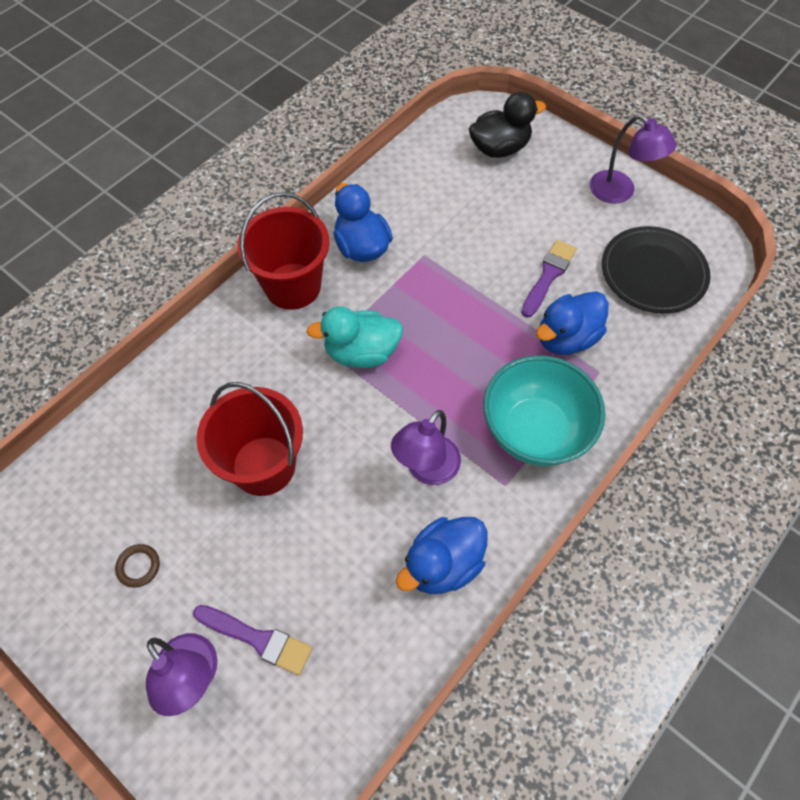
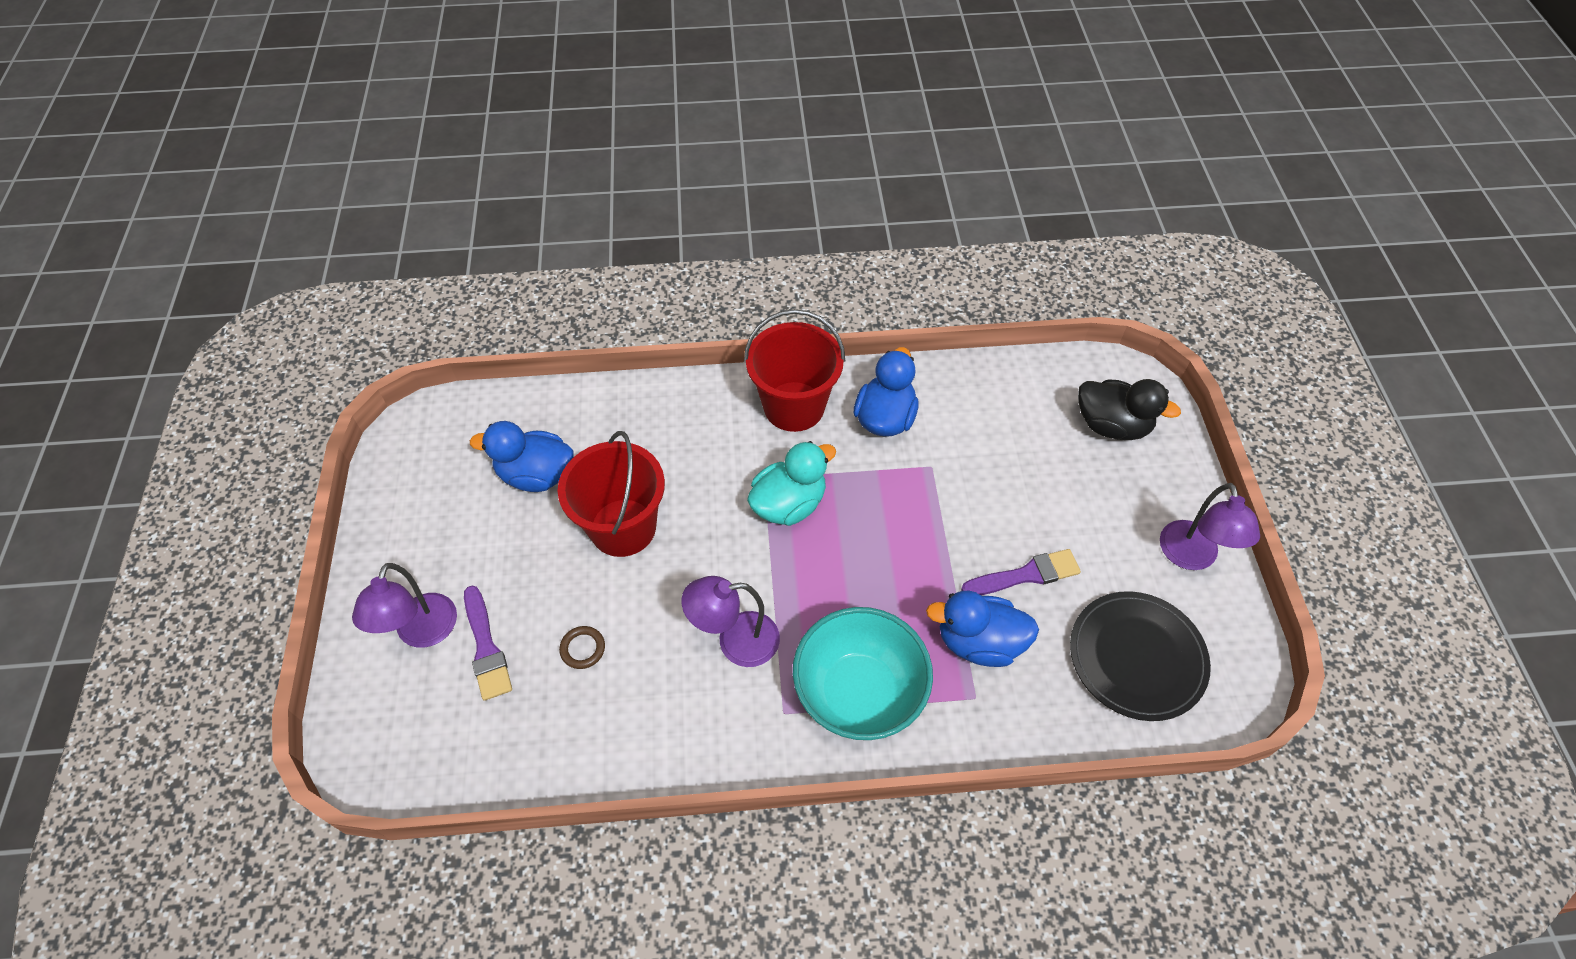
camera: 45 degrees right, 5 degrees down
brown ring [115,544,160,587] -> brown ring moved to [559,626,605,669]
turquoise duck [306,306,403,368] -> turquoise duck turned 105 degrees clockwise [747,441,836,526]
blue duck [396,517,488,594] -> blue duck moved to [470,421,574,492]

